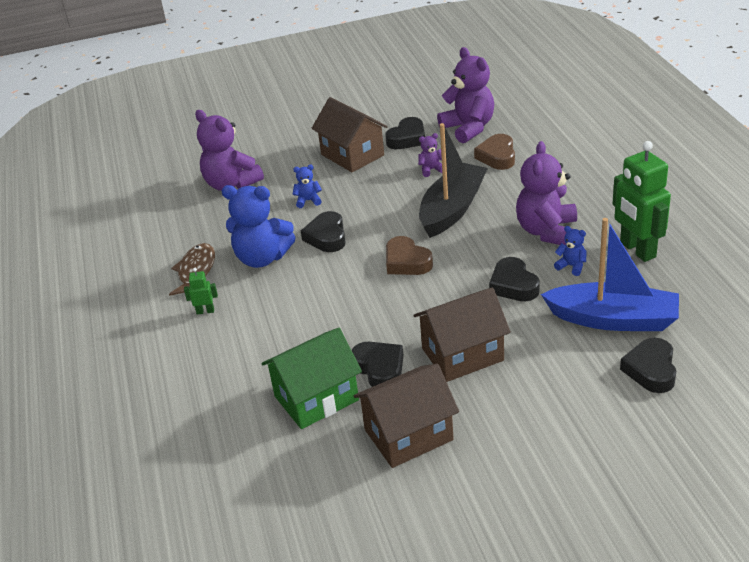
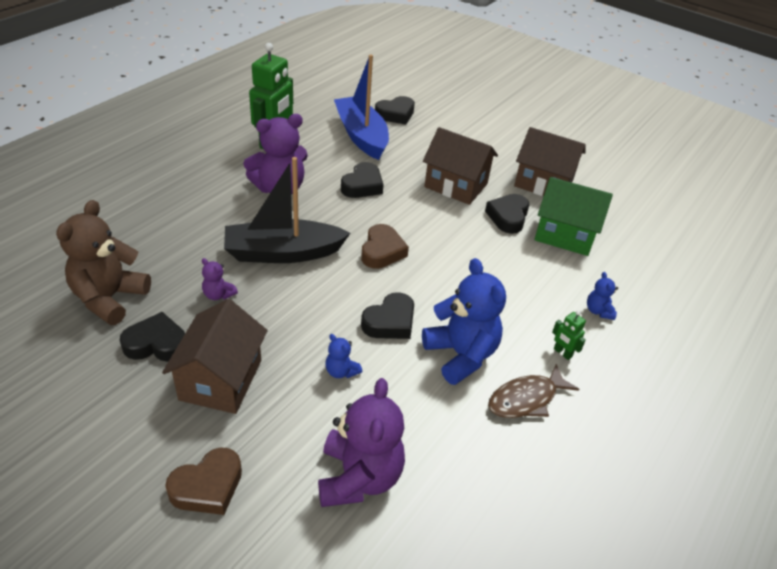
camera: 135 degrees left, 5 degrees up
purple teddy bear [437,47,494,143] -> brown teddy bear [56,200,151,325]
brown heart [474,134,515,170] -> brown heart moved to [165,448,242,515]
blue teddy bear [554,226,587,276] -> blue teddy bear moved to [587,272,618,320]

